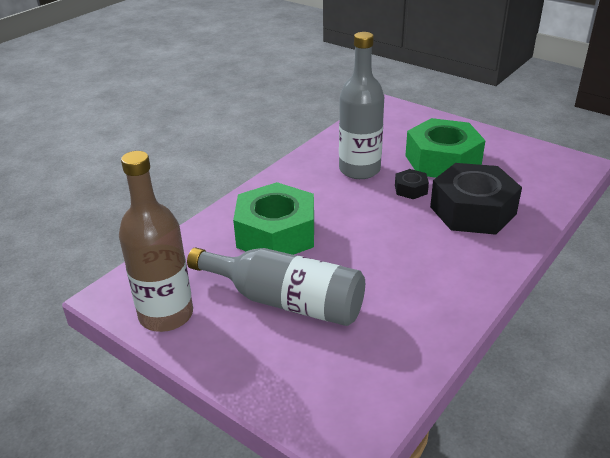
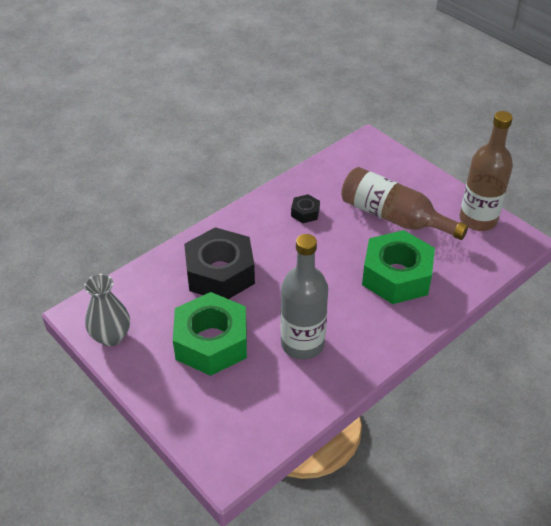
camera: 170 degrees left, 10 degrees up
grey bottle [187,247,365,326] -> brown bottle [341,167,468,240]
black nut [395,169,429,199] -> black nut moved to [291,194,320,223]
none -> grey vase [84,274,130,346]

